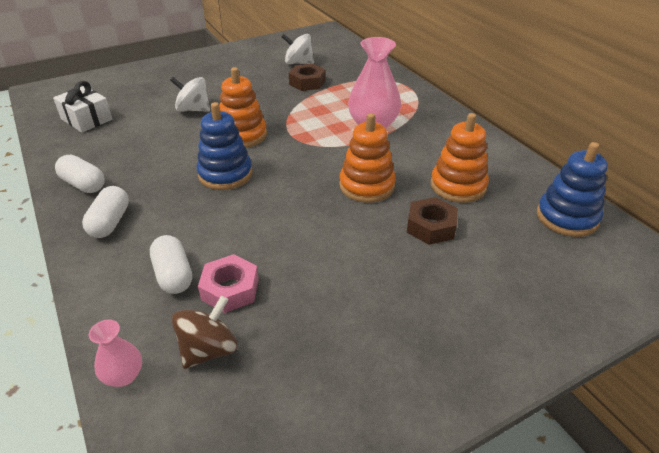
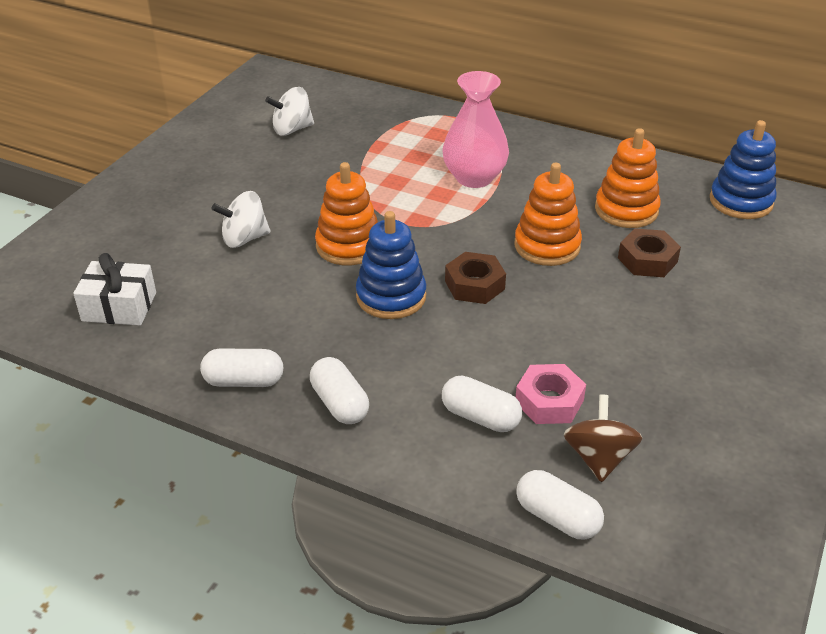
camera: 35 degrees left, 0 degrees up
pink vase [89,320,142,387] -> white capsule [516,470,604,539]
brown nut [289,64,325,91] -> brown nut moved to [445,252,506,304]

